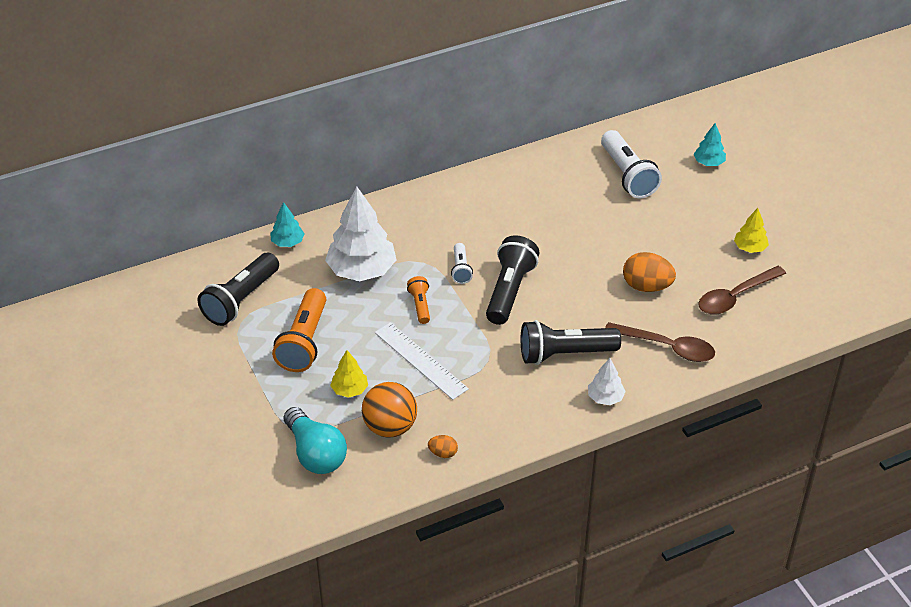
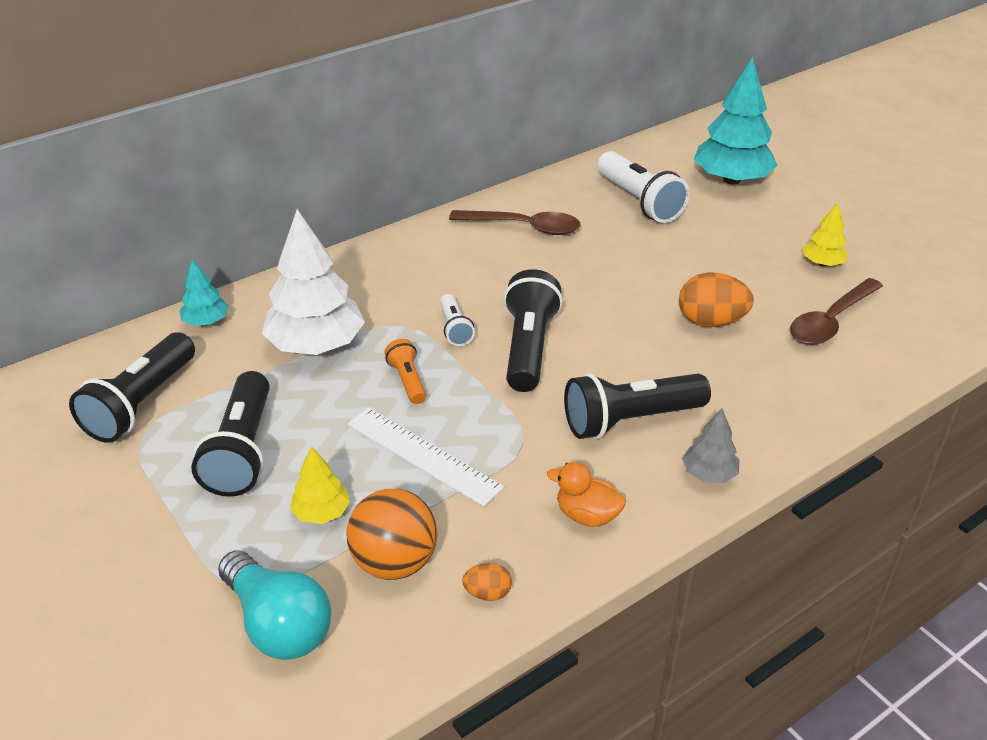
camera: 10 degrees left, 5 degrees down
orange flashlight [272,288,326,372] -> black flashlight [191,371,270,497]
white tree [588,358,626,405] -> grey tree [682,408,740,483]
brown spoon [605,322,715,362] -> brown spoon moved to [449,210,580,235]
turquoise tree [694,123,726,166] -> turquoise tree [694,57,778,185], size x2.02
none -> orange duck [547,462,626,527]

